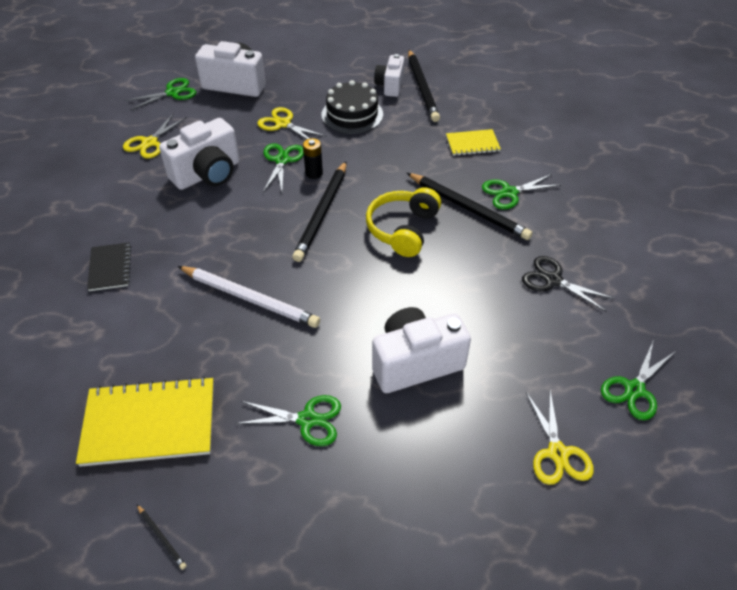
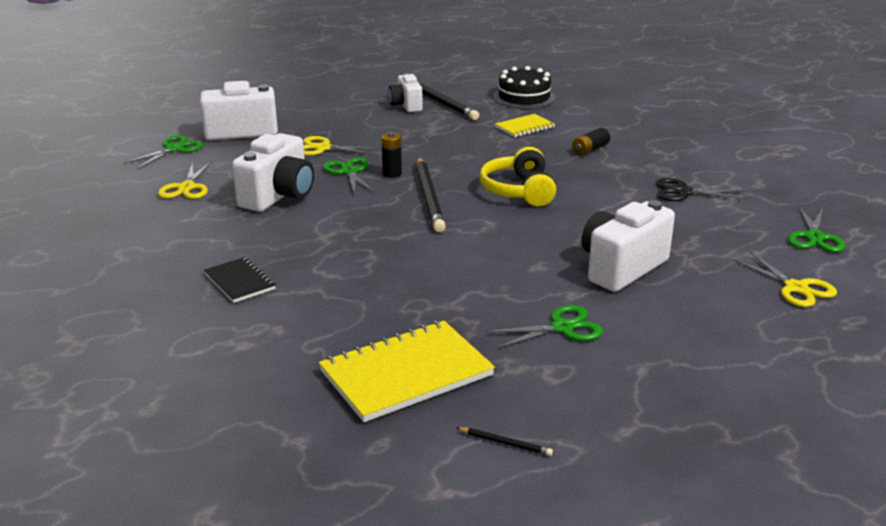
camera: 25 degrees left, 20 degrees down
white pencil [178,266,320,328] -> none
black cake [322,80,383,134] -> black cake moved to [493,66,556,109]
black pencil [407,173,533,240] -> none
green scissors [482,174,561,210] -> black battery [572,128,610,156]

